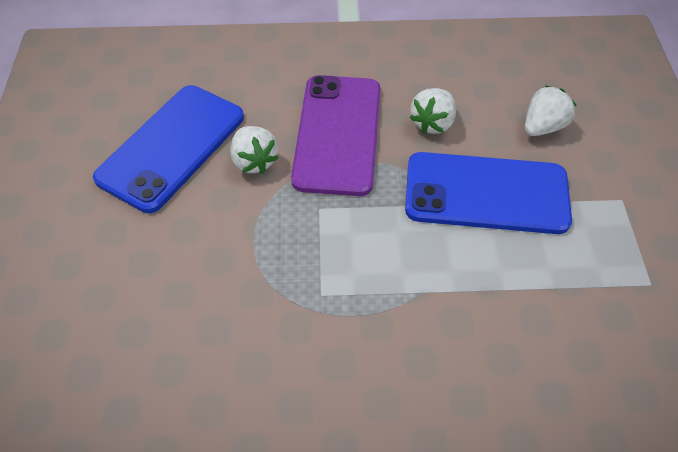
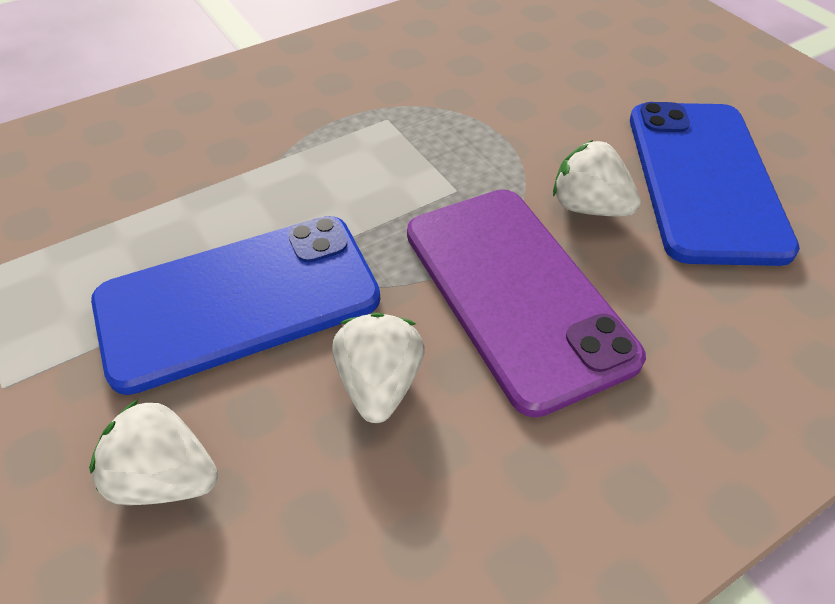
camera: 150 degrees right, 5 degrees down
white strawberry [525,85,577,136] -> white strawberry turned 90 degrees clockwise [89,399,218,505]

